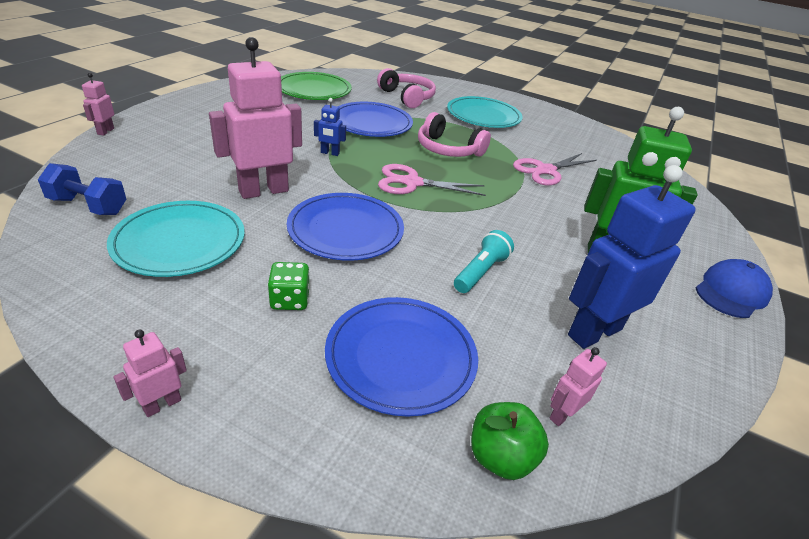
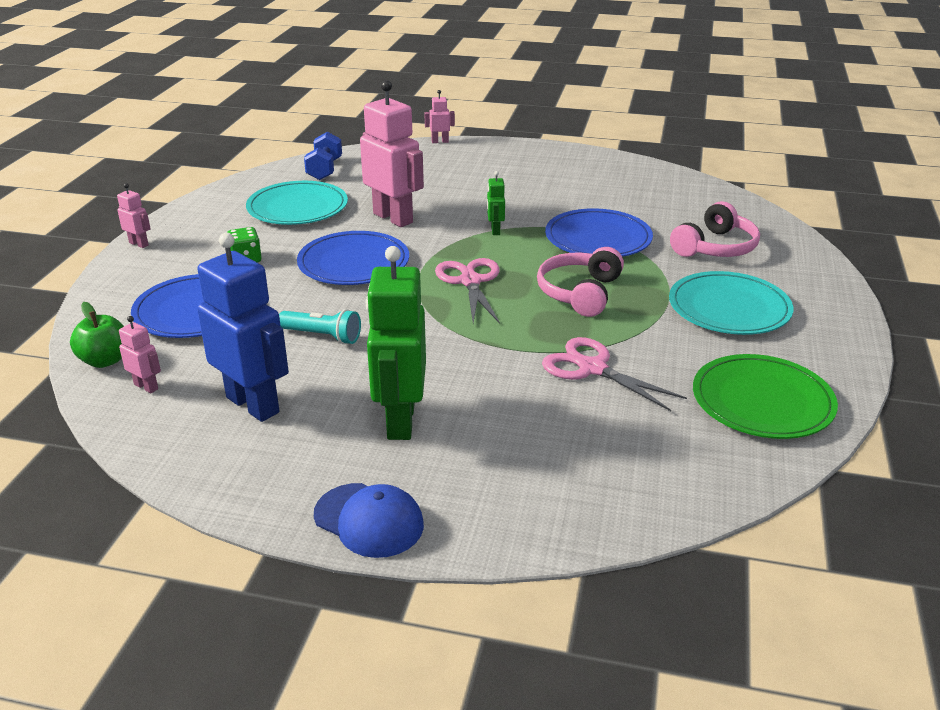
camera: 80 degrees right, 5 degrees down
green plate [281,72,352,100] -> green plate moved to [693,354,838,439]
blue robot [314,98,346,156] -> green robot [487,171,505,235]

